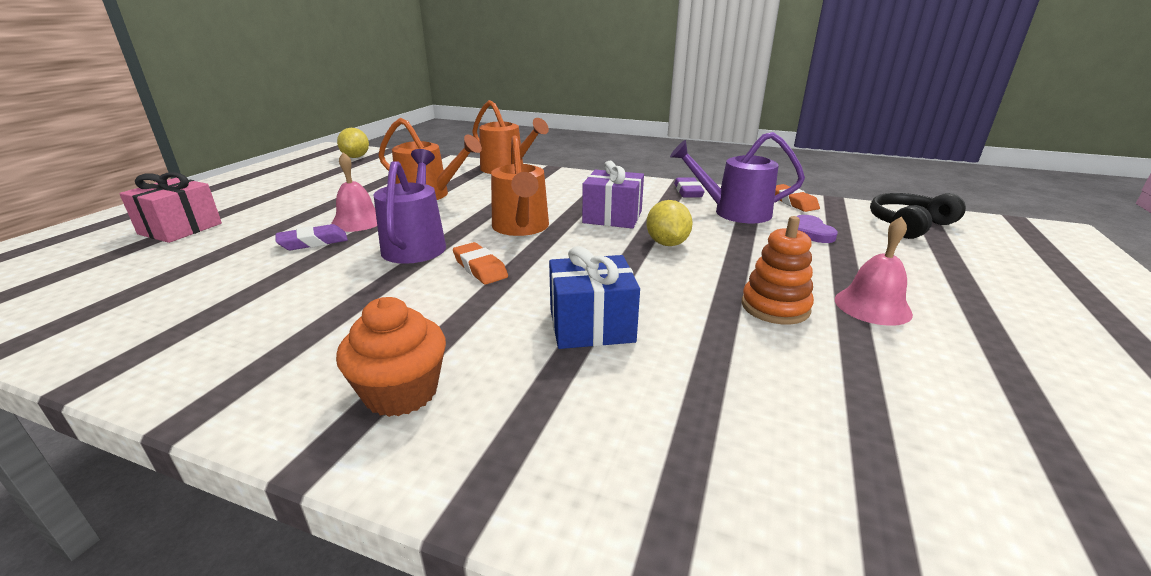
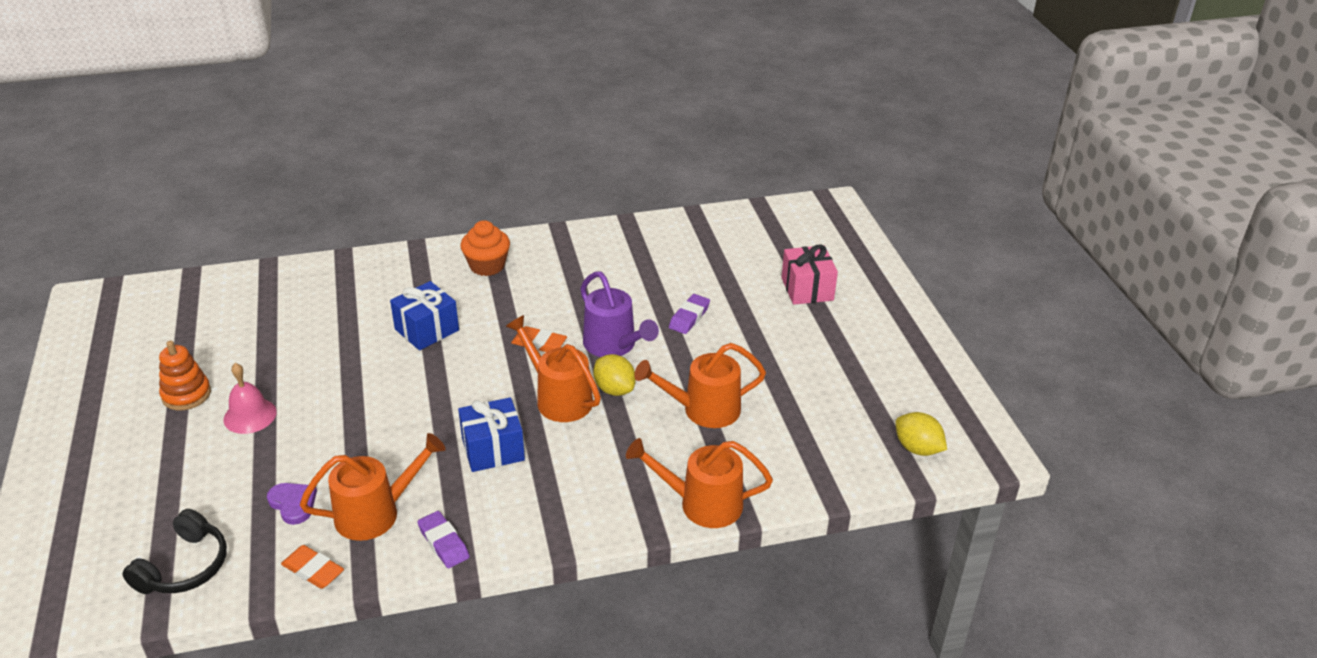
camera: 145 degrees right, 10 degrees up
pink bell [331,152,377,232] -> none
purple gift [582,161,644,229] -> blue gift [458,397,525,472]
yellow lemon [646,200,693,246] -> yellow lemon moved to [593,354,636,396]
purple watering can [670,132,805,223] -> orange watering can [300,433,446,541]
orange stacking toy [742,216,814,325] -> orange stacking toy moved to [159,341,211,410]

